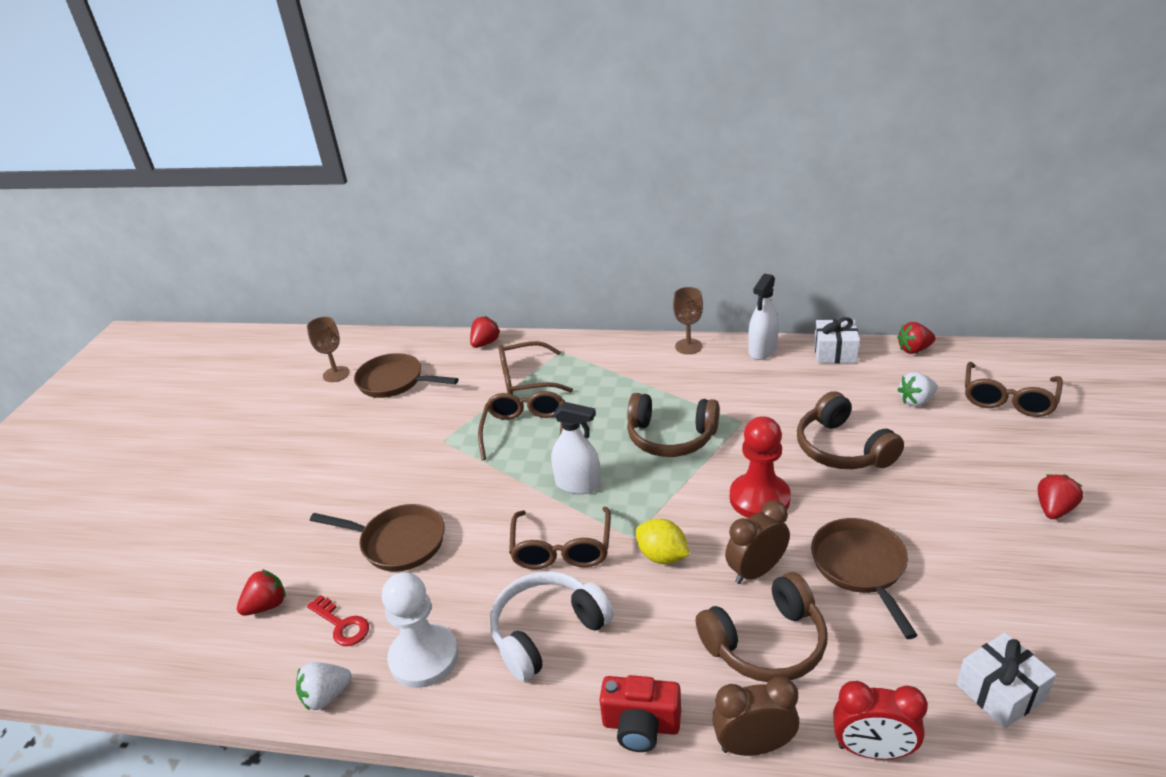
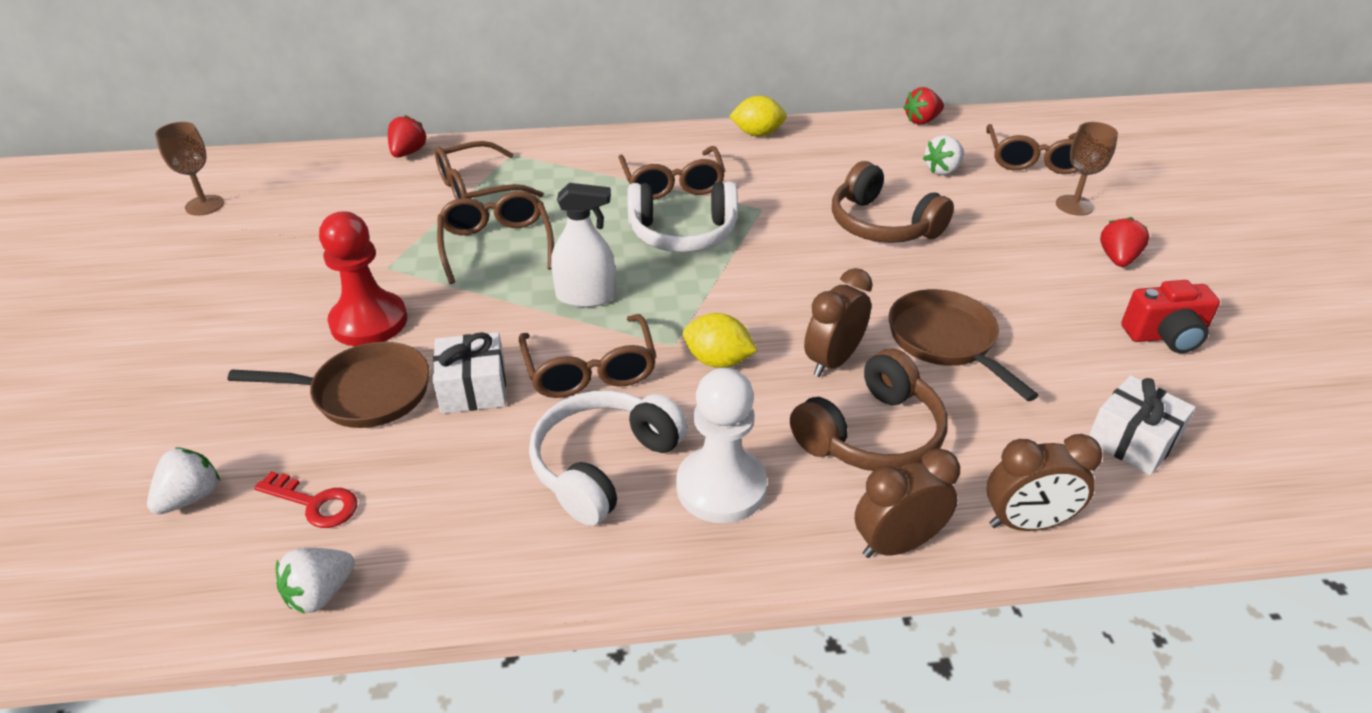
camera: 20 degrees left, 5 degrees up
red strawberry [237,569,286,616] -> white strawberry [147,447,220,514]
brown pan [354,353,458,398] -> none
white pawn [382,572,458,688] -> white pawn moved to [676,368,767,523]
red camera [599,675,681,752] -> red camera moved to [1121,280,1220,353]
brown headphones [627,393,719,457] -> white headphones [627,182,738,253]
brown goblet [673,287,703,354] -> brown goblet moved to [1056,122,1118,216]
red pawn [730,416,791,518] -> red pawn moved to [319,212,407,346]
white spray bottle [748,273,779,360] -> yellow lemon [729,96,787,136]
white gift [814,317,860,363] -> white gift moved to [433,332,506,414]
red clock [833,681,928,760] -> brown clock [987,434,1102,531]
none -> brown glasses [619,146,725,200]

